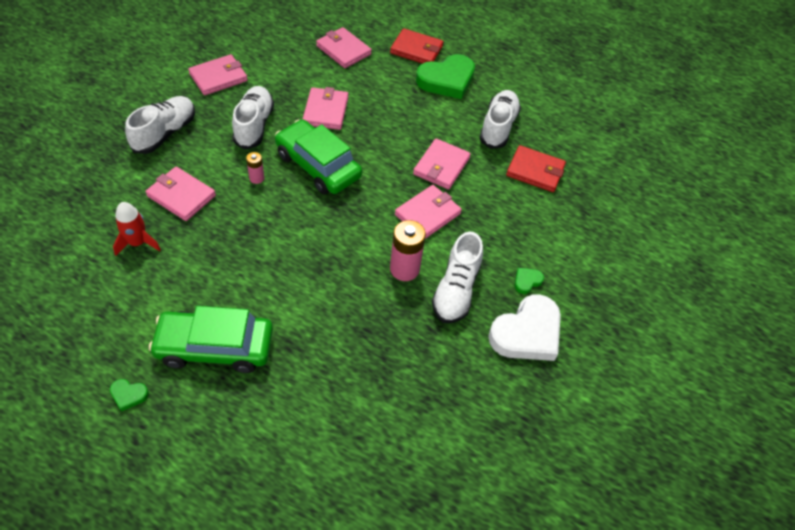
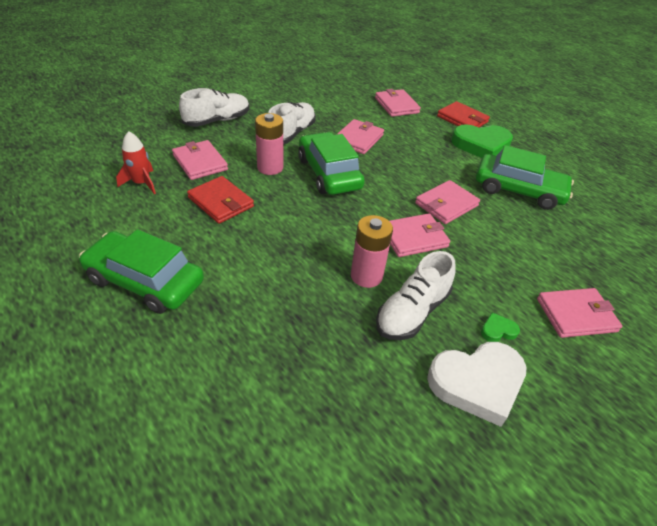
camera: 25 degrees right, 10 degrees down
green heart [110,379,149,412] -> none
pink wallet [188,54,248,96] -> pink wallet moved to [537,288,623,338]
pink battery [246,152,264,184] -> pink battery [255,113,283,175], size x1.87
white shoe [480,90,521,149] -> green car [476,145,574,210]
red wallet [506,145,566,192] -> red wallet moved to [187,176,254,224]

